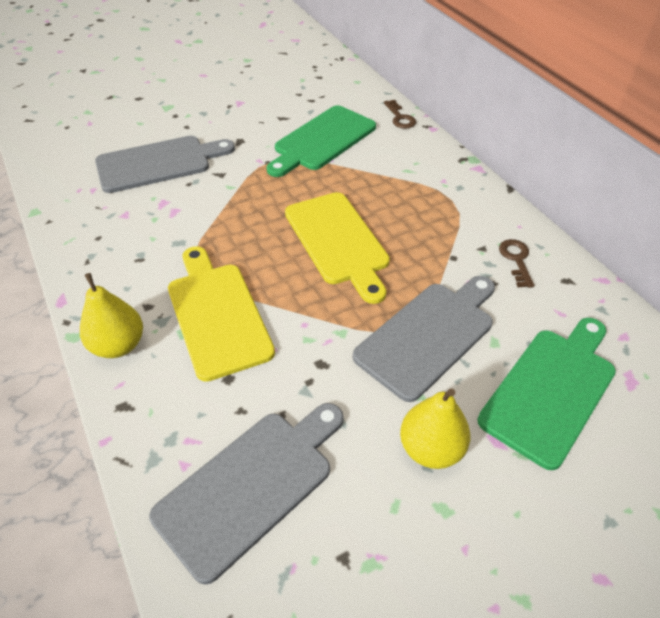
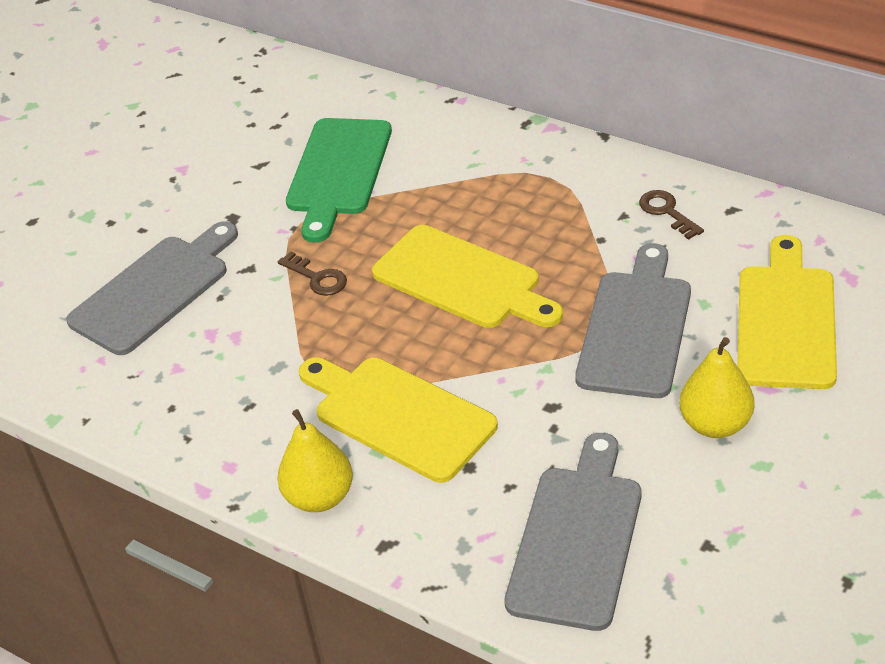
camera: 25 degrees left, 5 degrees down
brown key [384,100,416,129] -> brown key moved to [278,251,347,296]
green cutting board [478,318,616,470] -> yellow cutting board [737,235,837,389]

